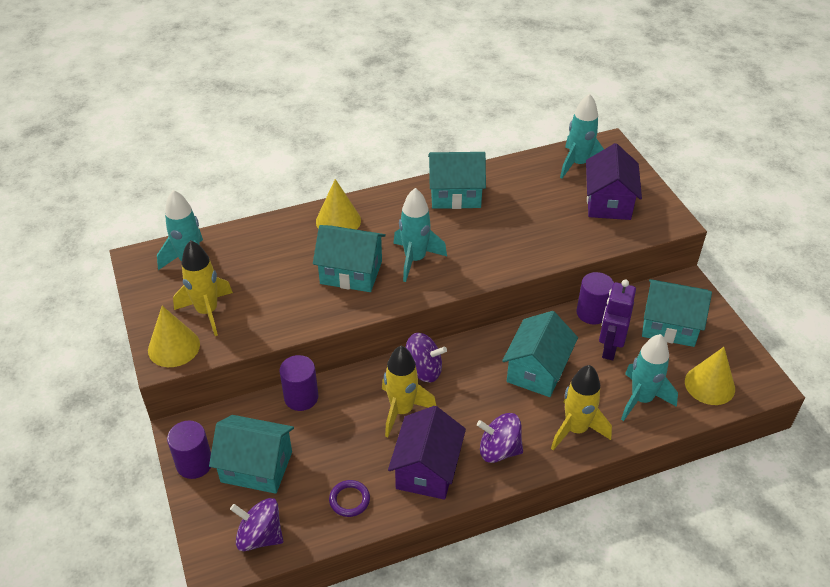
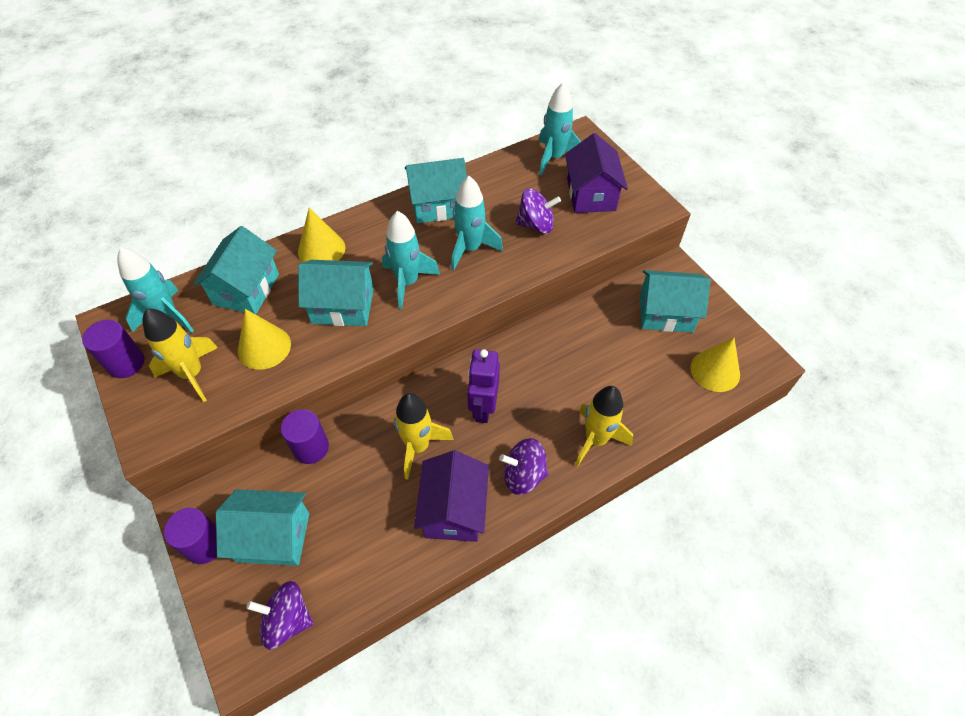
camera: 10 degrees left, 10 degrees up
yellow cone [148,306,200,367] -> yellow cone moved to [238,309,291,370]
purple ring [329,480,370,517] -> none
purple spinning top [406,333,447,383] -> purple spinning top moved to [516,188,561,234]
turquoise house [502,311,578,397] -> turquoise house moved to [193,226,279,314]
purple cylinder [576,272,614,324] -> purple cylinder moved to [82,320,145,378]
purple robot [599,280,636,360] -> purple robot moved to [467,349,500,423]
turquoise rocket [621,334,678,421] -> turquoise rocket moved to [451,176,503,271]

